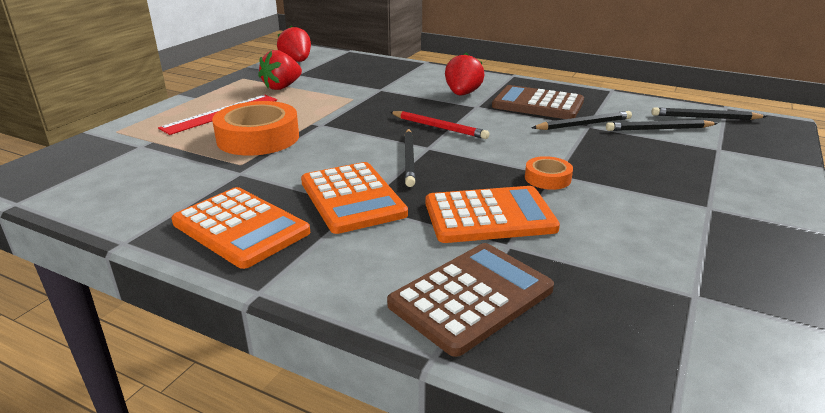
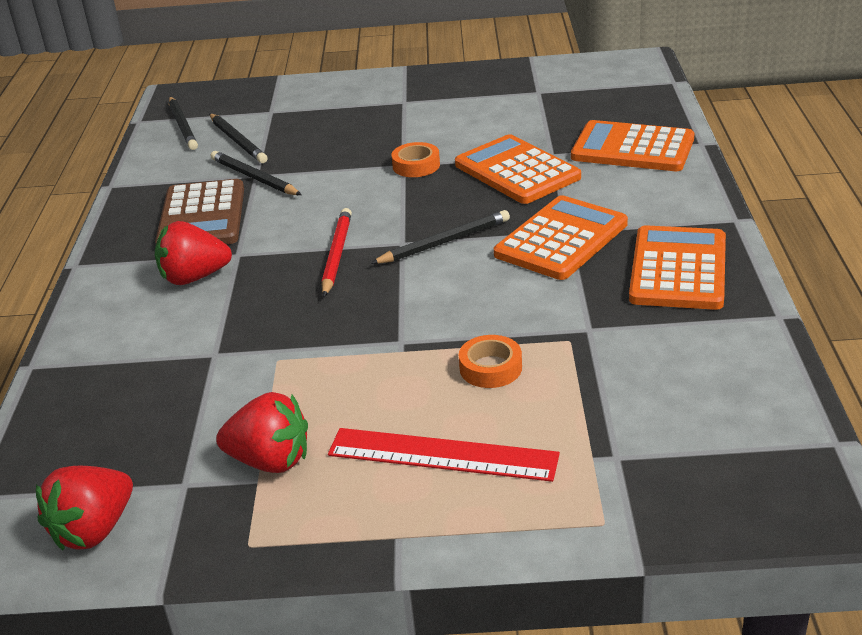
camera: 115 degrees left, 5 degrees up
orange tape [212,101,299,156] -> orange tape [459,335,522,388], size x0.49
brown calculator [387,243,554,357] -> orange calculator [571,120,694,171]

